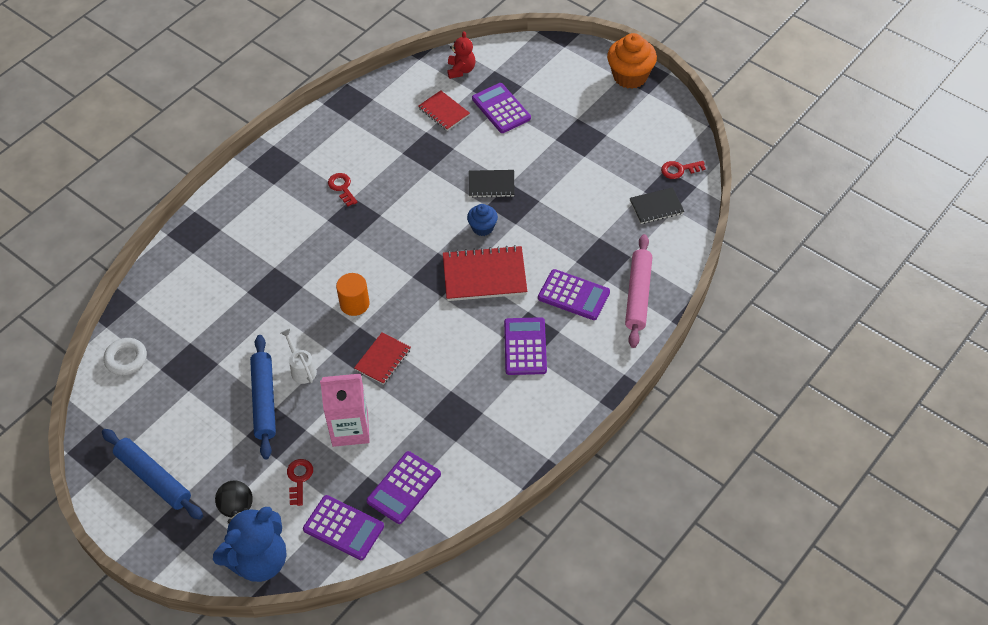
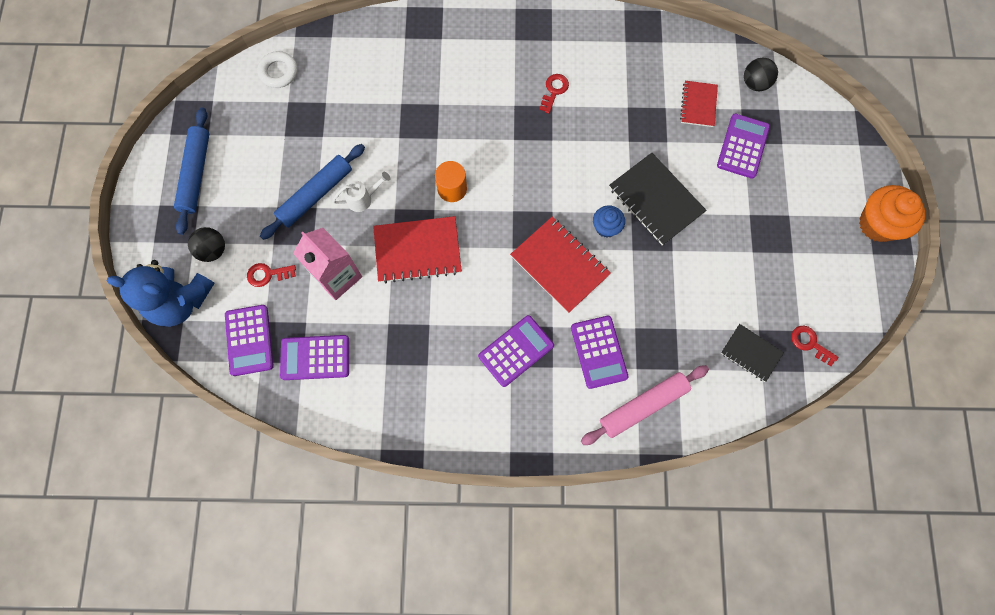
camera: 50 degrees right, 20 degrees up
white watering can [281,329,317,384] -> white watering can turned 45 degrees clockwise [332,172,391,212]
red key [287,459,313,506] -> red key turned 150 degrees counterclockwise [247,263,296,287]
red notebook [354,333,411,385] -> red notebook [373,216,462,283], size x1.68
red teddy bear [447,31,476,79] -> black ball [744,58,778,91]
black notebook [469,170,515,198] -> black notebook [609,153,707,246], size x1.68

